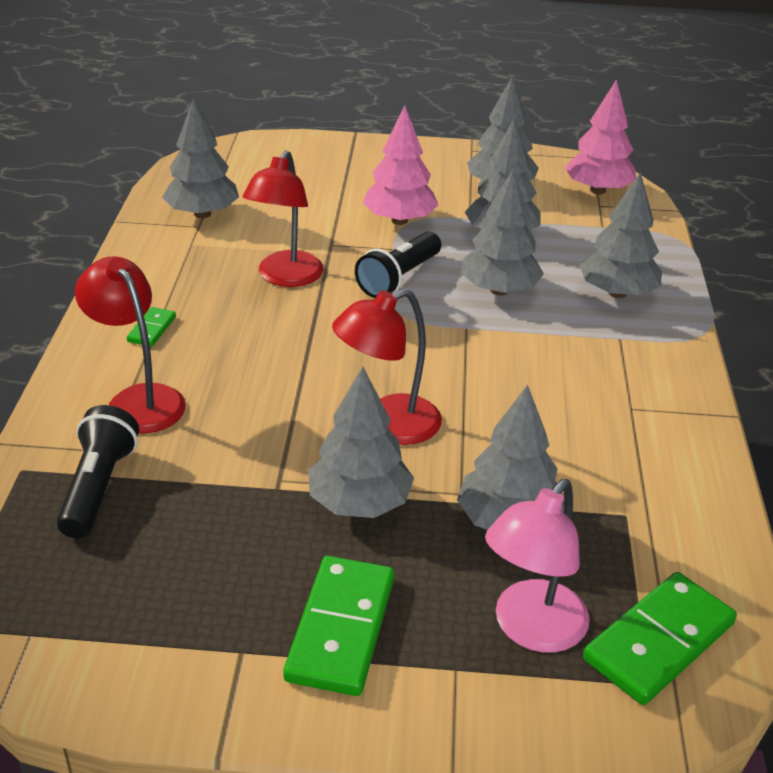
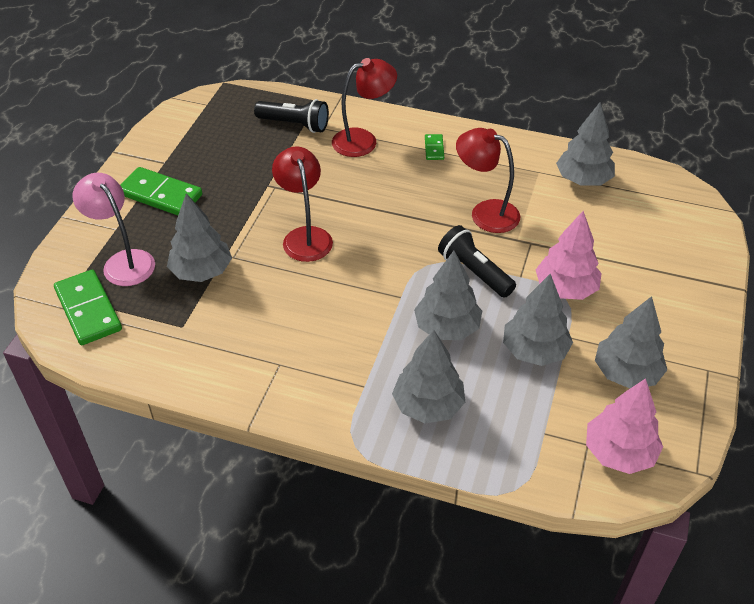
camera: 105 degrees right, 10 degrees up
green domino [127,307,176,347] -> green domino turned 60 degrees clockwise [425,134,444,160]
grey tree [308,367,414,518] -> none

